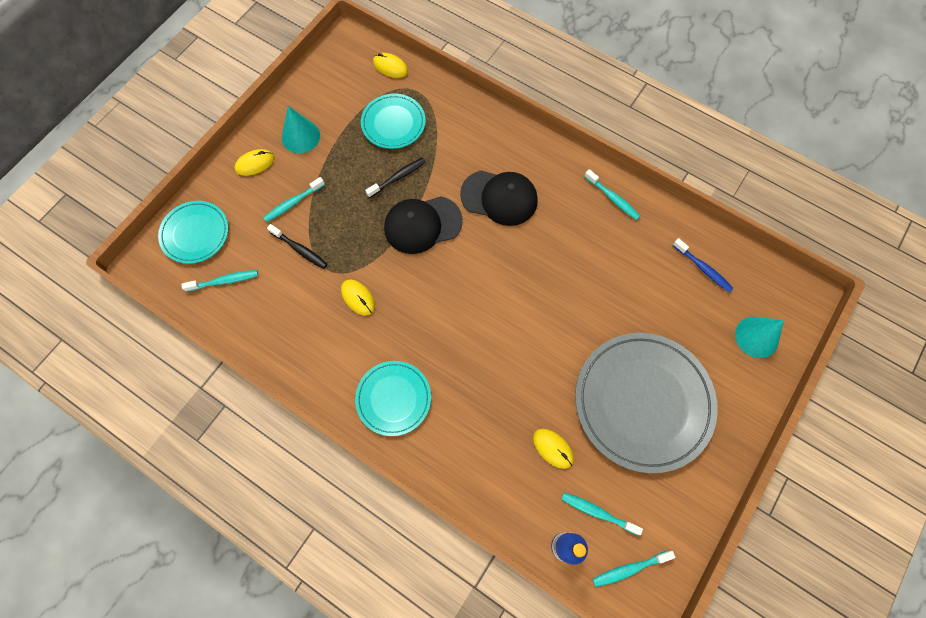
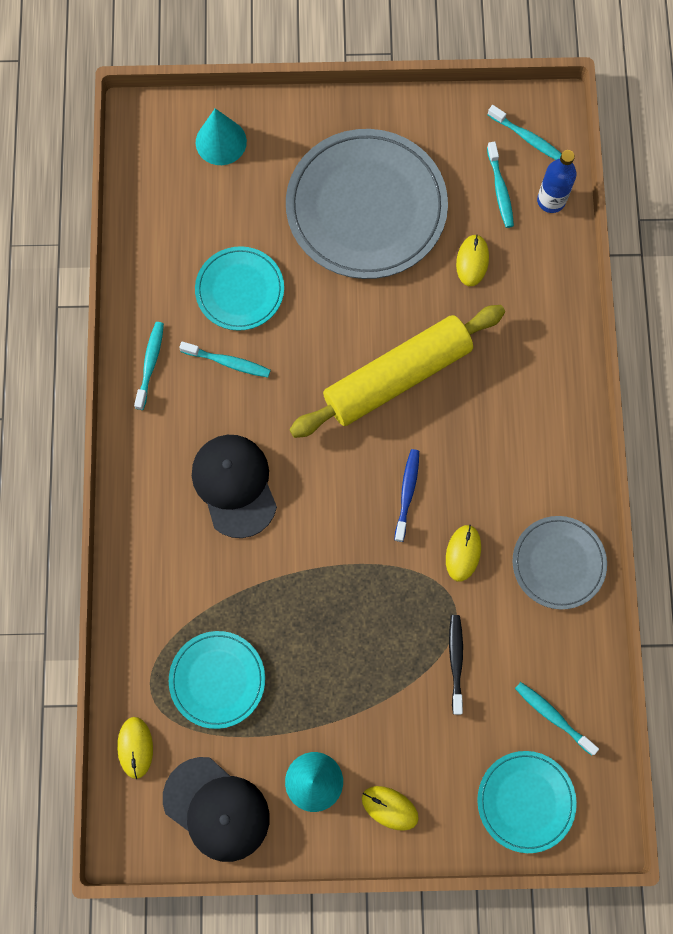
camera: 125 degrees left, 5 degrees up
turquoise toothbrush [263,177,325,222] -> turquoise toothbrush moved to [179,341,271,378]
turquoise plate [355,361,431,436] -> turquoise plate moved to [195,246,284,331]
black toothbrush [365,158,426,198] -> none
black cap [384,196,463,254] -> black cap moved to [163,757,270,862]
blue toothbrush [673,238,733,292] -> blue toothbrush moved to [394,449,419,542]
none -> yellow rolling pin [289,305,505,438]
none -> grey plate [513,516,607,610]

